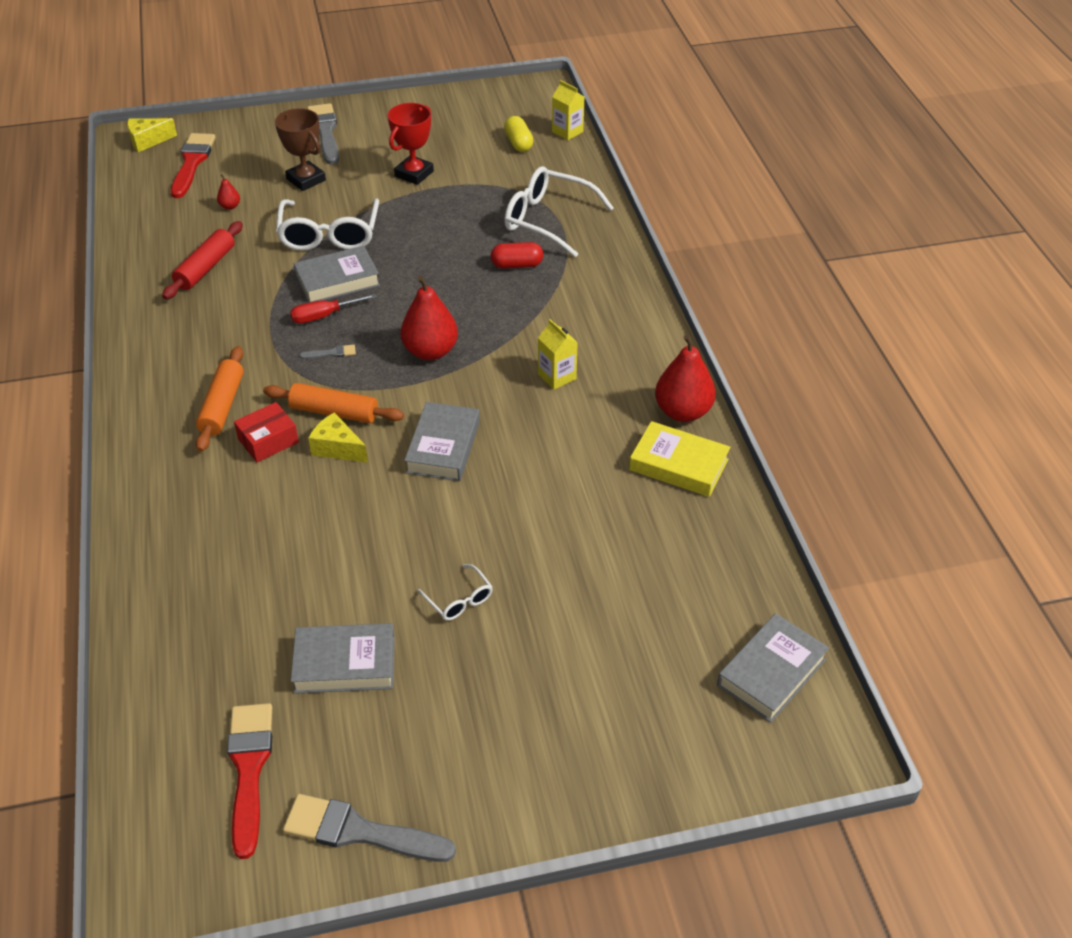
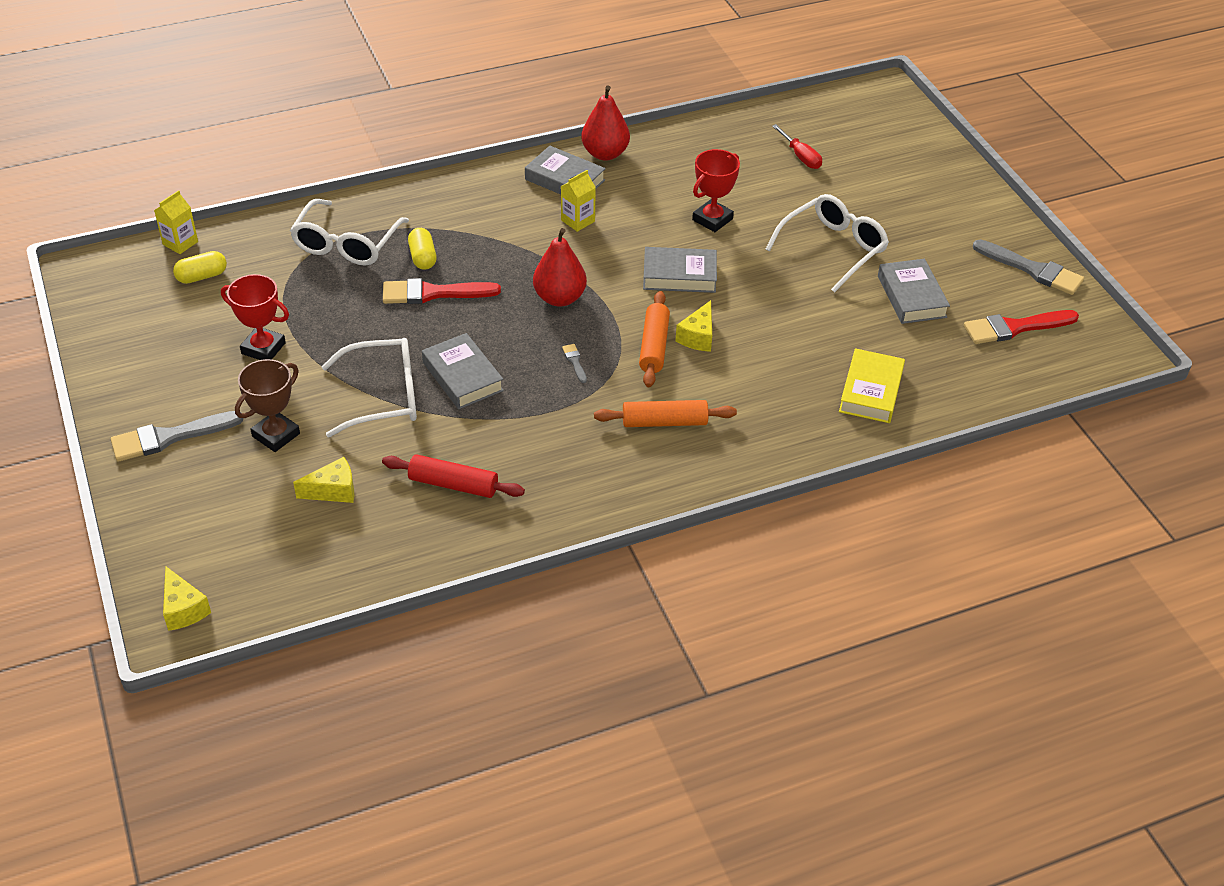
camera: 100 degrees left, 0 degrees up
red brush [171,133,216,198] -> red brush moved to [383,278,501,304]
red pear [217,174,240,210] -> yellow cheese [293,457,354,503]
red box [234,402,299,462] -> none
grey brush [283,794,456,862] -> grey brush turned 60 degrees counterclockwise [973,239,1084,295]
red screwdriver [290,293,377,324] -> red screwdriver moved to [772,124,822,169]
white glasses [417,564,493,621] -> white glasses [766,194,889,293], size x2.07
red capsule [491,242,543,269] -> yellow capsule [408,228,437,270]
yellow book [629,421,730,497] -> yellow book moved to [839,348,905,423]
grey book [717,613,829,723] -> grey book moved to [525,146,606,194]
none -> red trophy [692,149,740,232]

